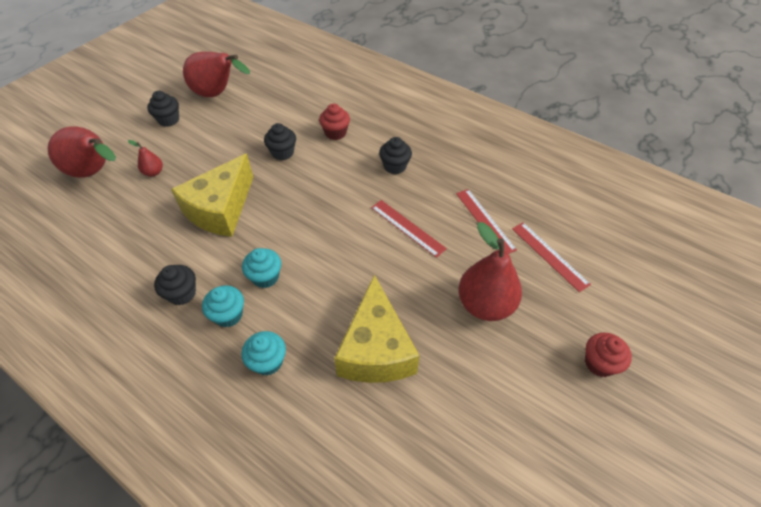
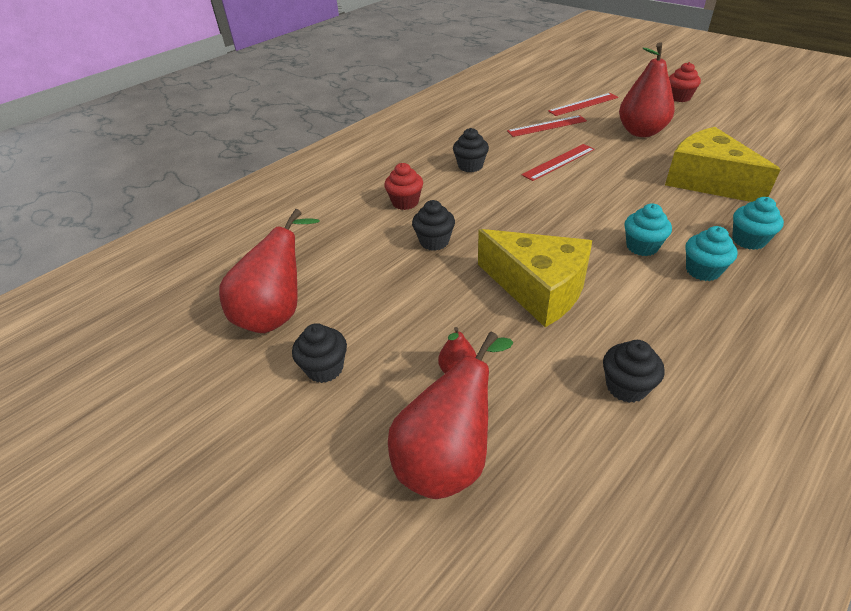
camera: 80 degrees left, 10 degrees down
black cupcake [154,265,196,305] -> black cupcake moved to [603,340,665,403]
yellow cheese [334,275,420,383] -> yellow cheese turned 135 degrees counterclockwise [665,127,781,202]

